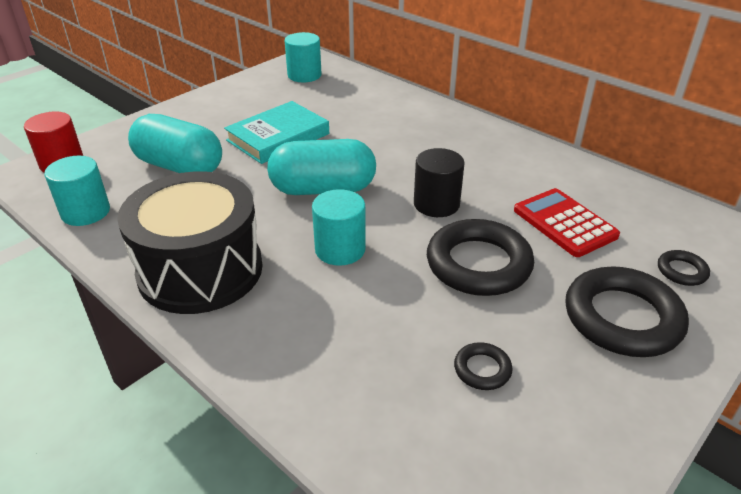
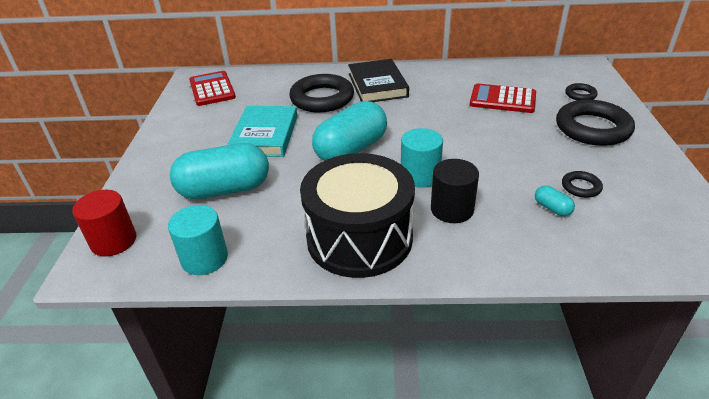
camera: 40 degrees left, 0 degrees up
turquoise cylinder [285,32,322,82] -> red calculator [189,71,236,106]
black cylinder [414,148,465,217] -> black cylinder moved to [431,159,479,223]
black ring [427,219,534,296] -> black ring moved to [289,74,354,113]
none -> black book [348,59,409,102]
none -> turquoise capsule [535,186,575,216]

